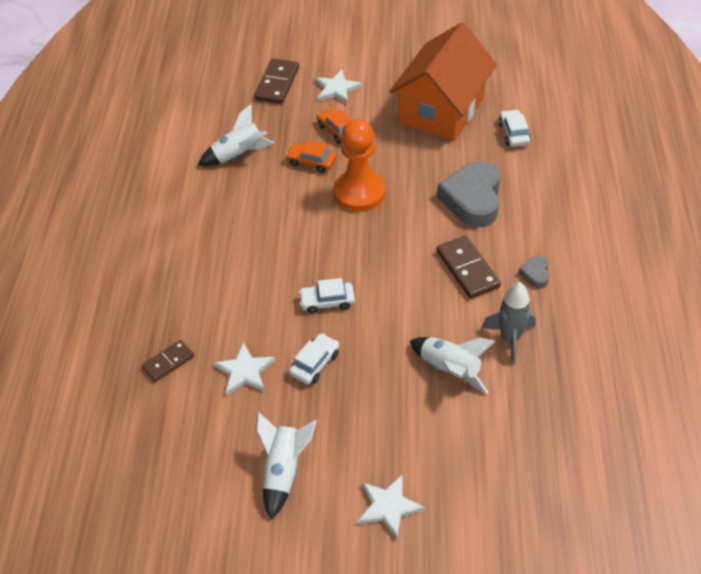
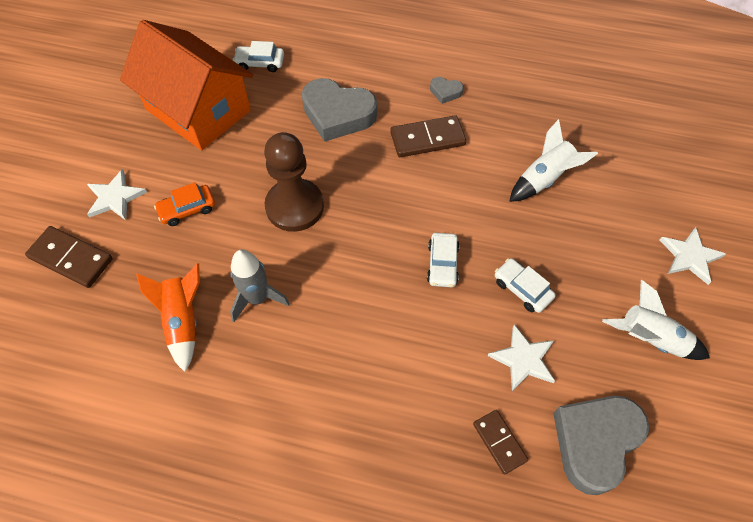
camera: 80 degrees left, 10 degrees up
white rocket [197,104,274,166] -> orange rocket [136,263,200,372]
orange car [286,140,336,173] -> none
orange pawn [333,119,385,212] -> brown pawn [264,132,324,232]
grey rocket [482,282,536,365] -> grey rocket moved to [230,249,290,322]
none -> grey heart [553,396,649,495]

